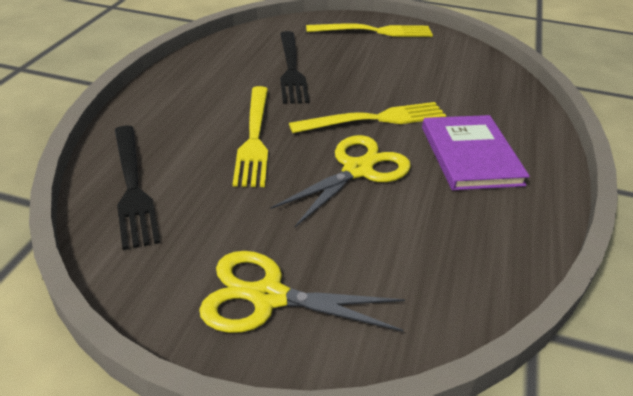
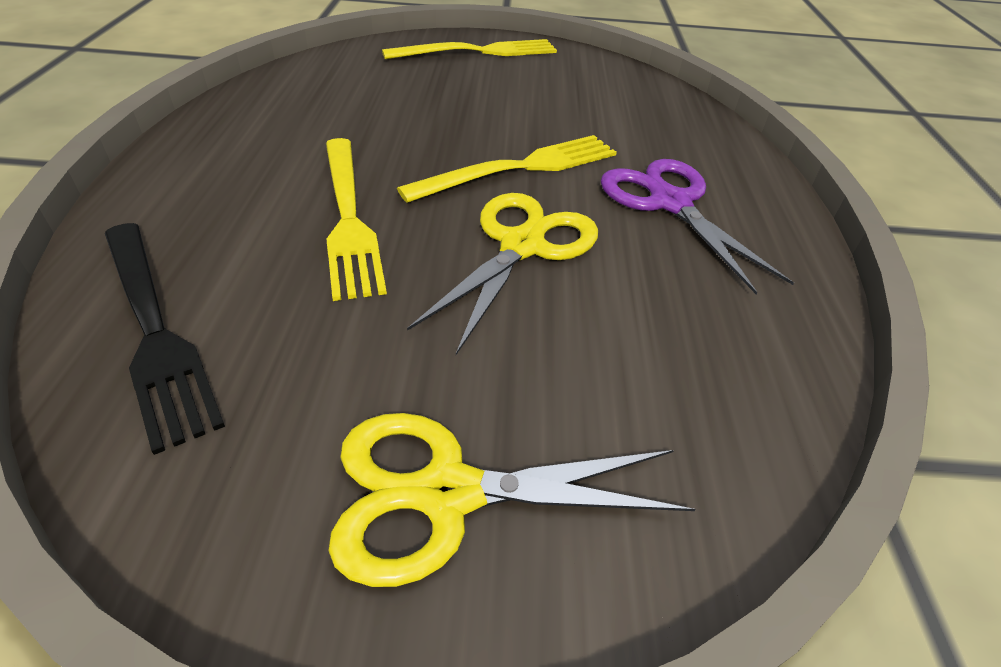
camera: 15 degrees left, 5 degrees up
black fork [280,31,309,104] -> none
purple book [422,115,530,190] -> purple scissors [601,159,794,295]

